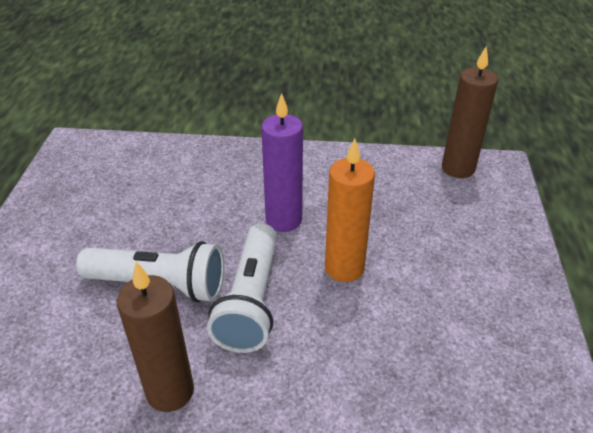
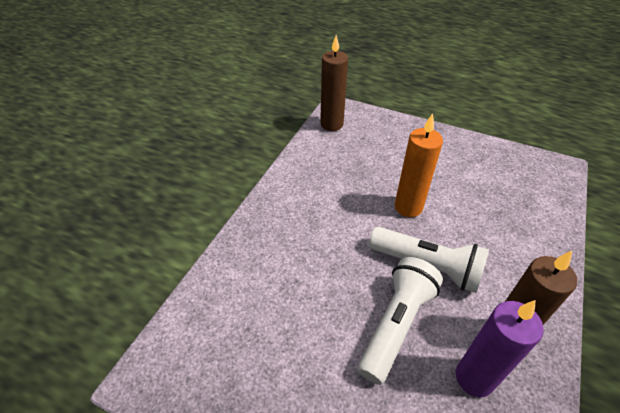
camera: 70 degrees left, 5 degrees up
purple candle [261,93,303,232] -> purple candle moved to [456,300,544,397]

